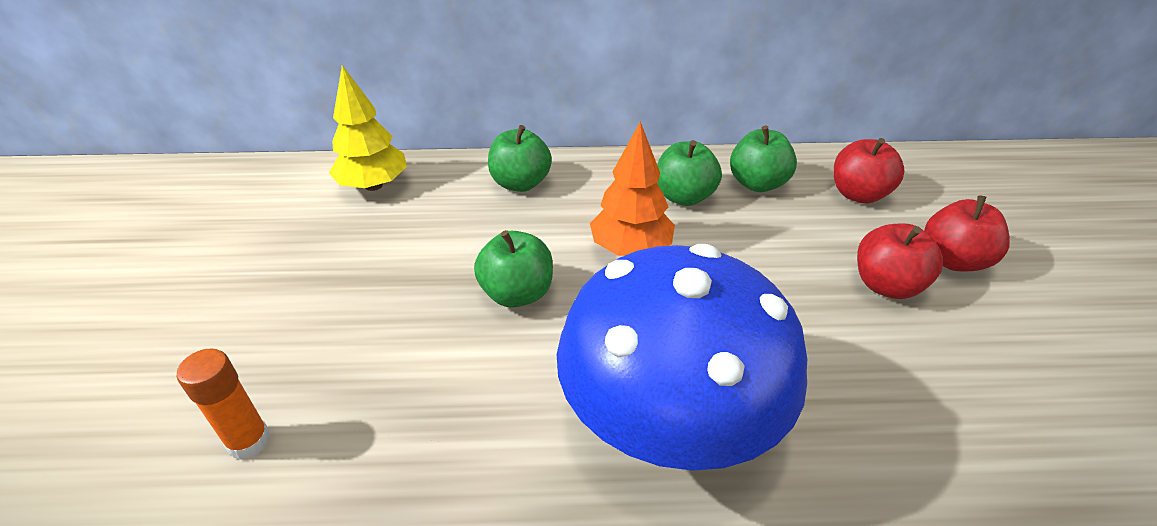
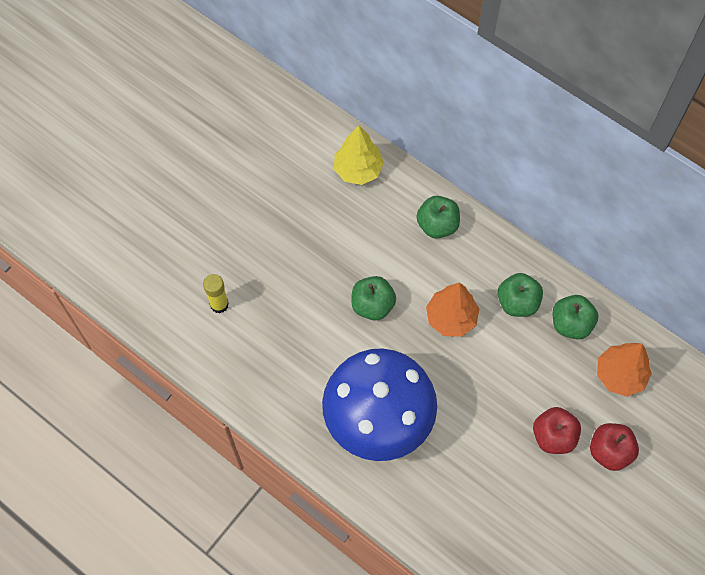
camera: 40 degrees right, 25 degrees up
orange glue stick [177,348,271,460] -> yellow glue stick [203,274,229,313]
red apple [834,138,905,204] -> orange tree [597,343,652,397]

